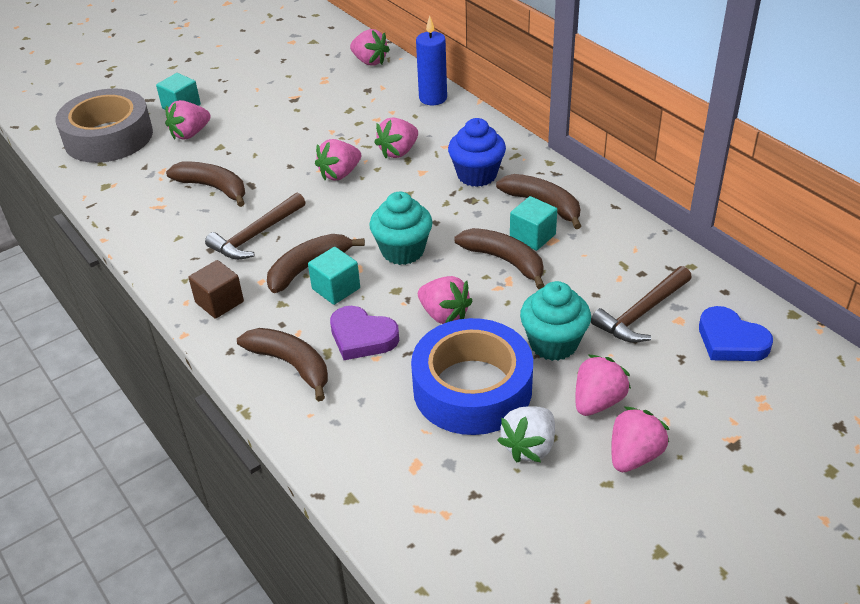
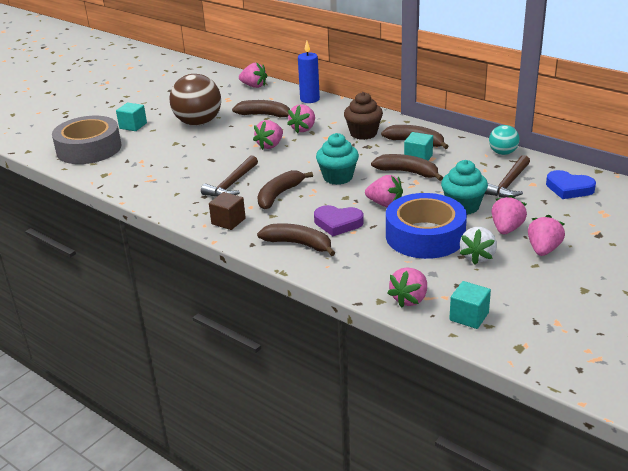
camera: 15 degrees left, 10 degrees down
pink strawberry [165,100,211,140] -> pink strawberry moved to [388,268,427,308]
brown banana [166,162,245,207] -> brown banana moved to [232,100,290,117]
turquoise cube [308,247,360,305] -> turquoise cube moved to [449,281,491,329]
blue cupcake [448,118,506,187] -> brown cupcake [344,92,383,140]
none -> brown ball [169,74,221,126]
none -> turquoise ball [489,125,520,155]

